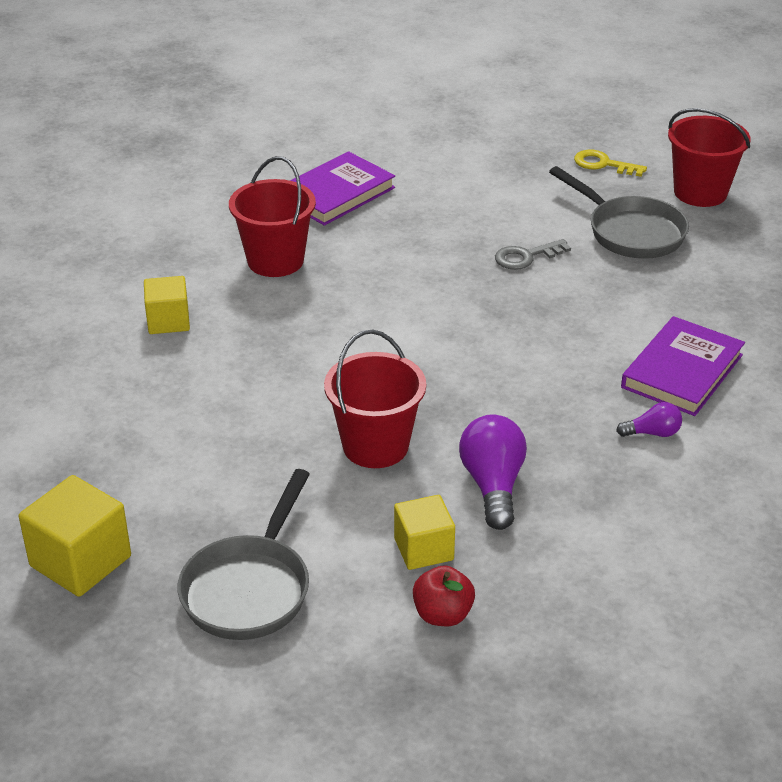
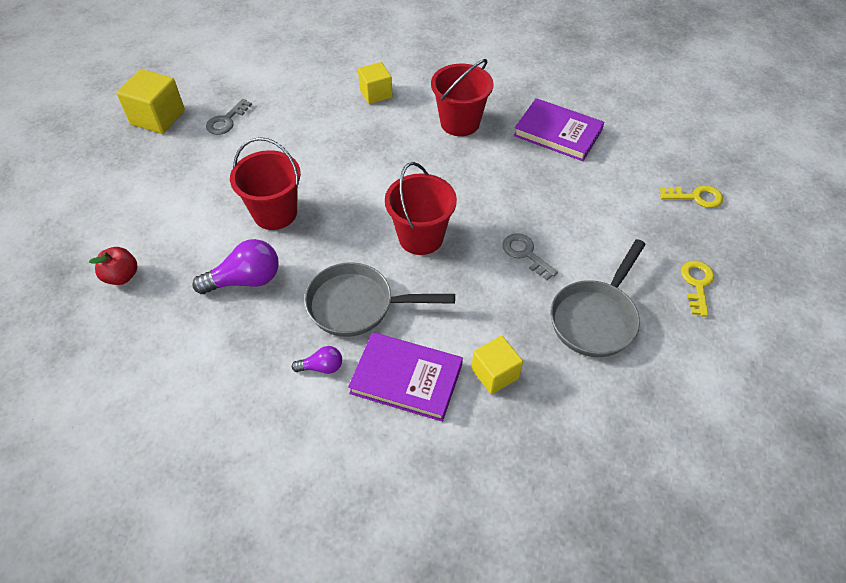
camera: 75 degrees right, 15 degrees up
grey pan [178,469,310,640] -> grey pan moved to [304,262,455,337]
yellow cube [394,495,455,570] -> yellow cube moved to [471,336,523,394]
purple light bulb [616,402,682,437] -> purple light bulb turned 75 degrees counterclockwise [292,346,342,374]
red bucket [668,108,751,207] -> red bucket moved to [385,162,457,255]
none -> grey key [206,99,252,135]
none -> yellow key [660,185,723,208]

